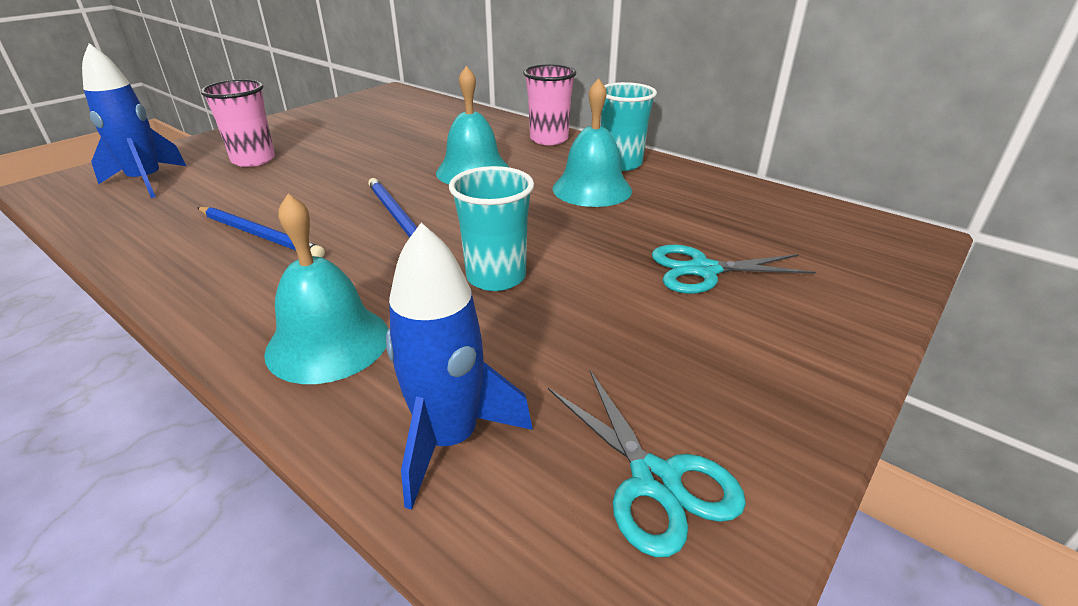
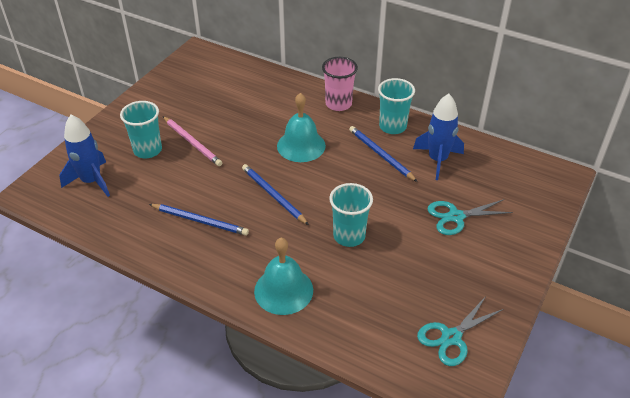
camera: 10 degrees left, 10 degrees up
pink cup [201,79,275,167] -> turquoise cup [120,101,162,158]
blue rocket [386,223,533,510] -> blue rocket moved to [413,94,464,180]
turquoise scissors [548,370,746,557] -> turquoise scissors turned 90 degrees clockwise [417,296,504,366]
turquoise bell [553,78,632,207] -> blue pencil [349,126,418,182]
none -> pink pencil [163,116,222,166]

